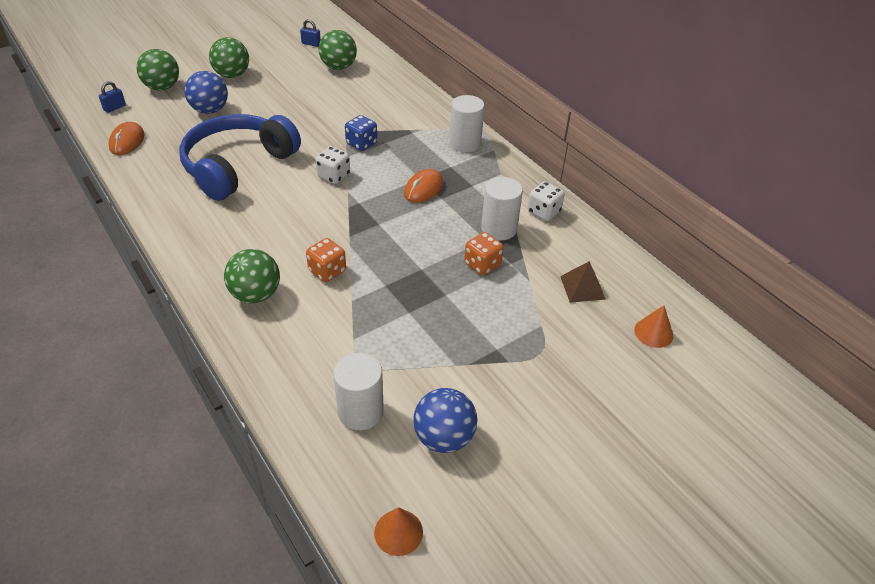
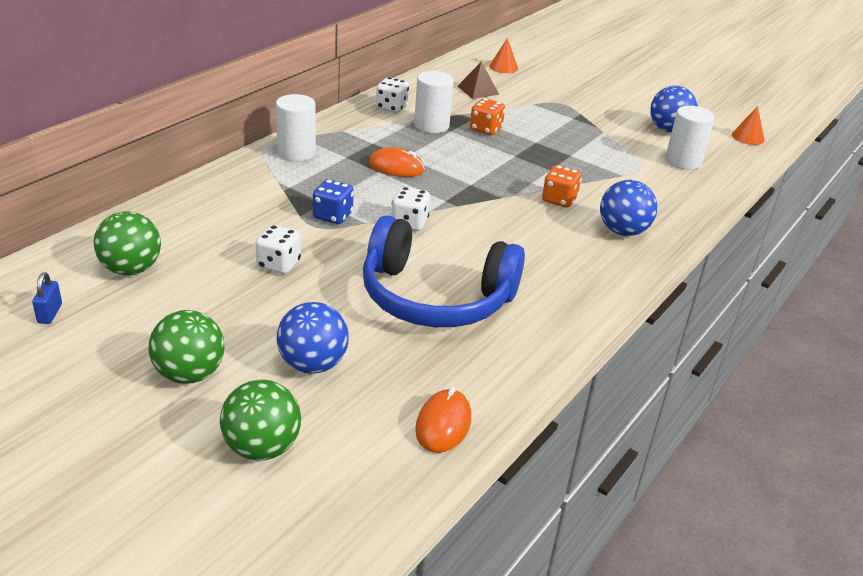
camera: 110 degrees left, 10 degrees down
blue padlock [99,81,126,113] -> none
orange mouse [109,122,145,155] -> orange mouse turned 60 degrees counterclockwise [415,387,471,453]
green ball [224,249,280,303] -> blue ball [600,180,657,236]
none -> white dice [255,225,301,274]

